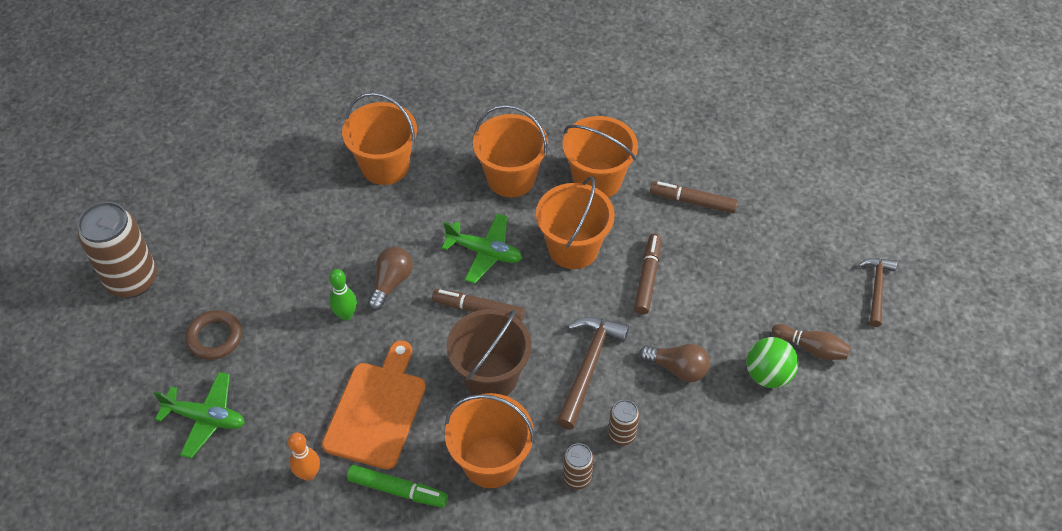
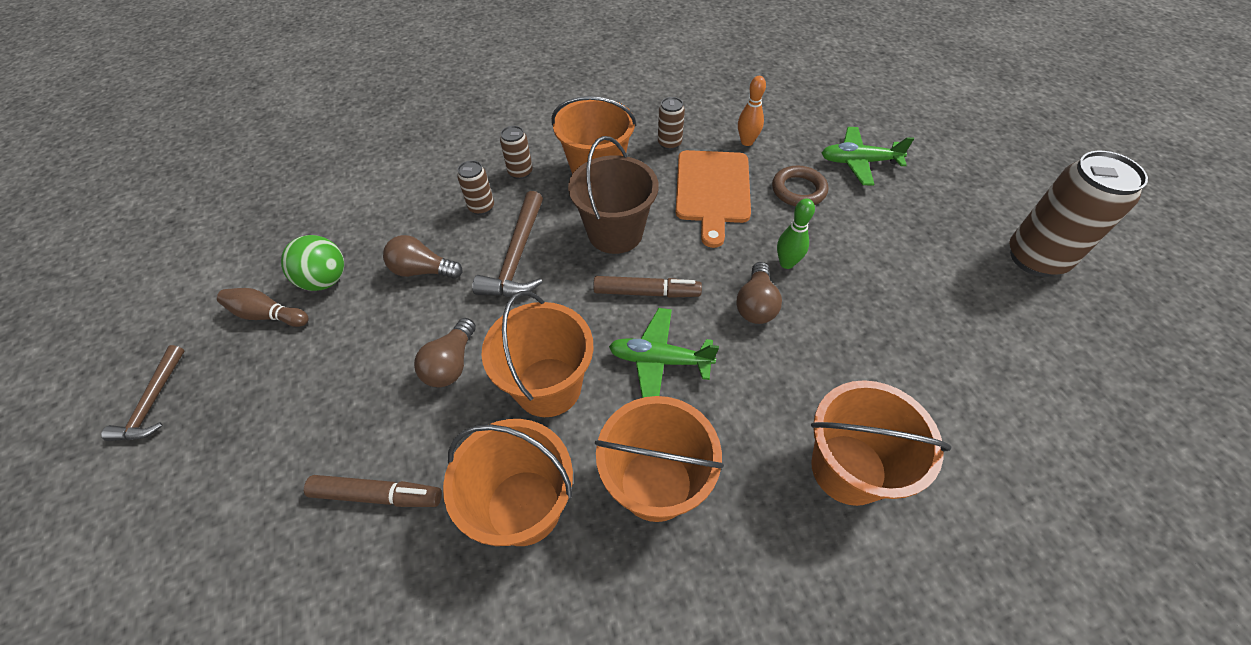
camera: 170 degrees right, 0 degrees up
brown ring [185,310,242,360] -> brown ring moved to [772,166,828,206]
green marker [347,465,448,508] -> brown can [658,97,685,150]
brown marker [634,234,661,315] -> brown light bulb [414,318,476,387]

